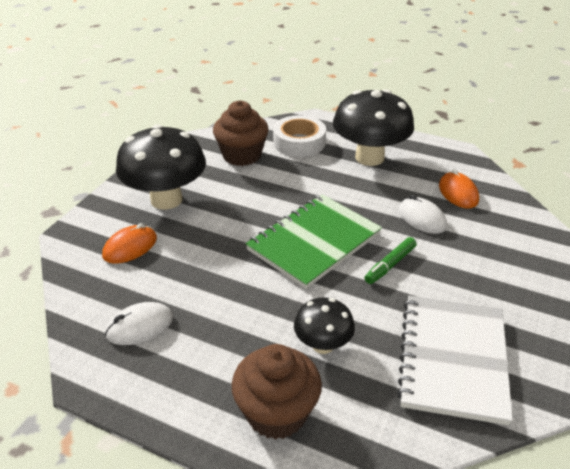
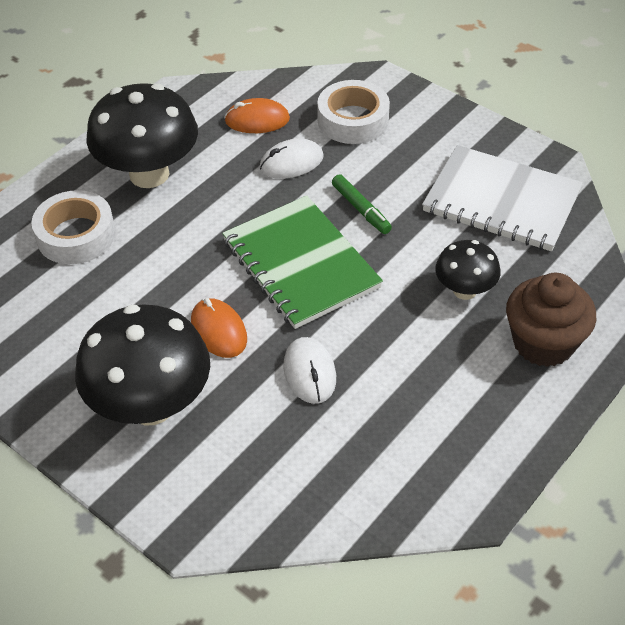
camera: 75 degrees left, 10 degrees up
orange mouse [102,223,157,264] -> orange mouse moved to [191,298,247,358]
white mouse [105,302,173,345] -> white mouse moved to [283,337,336,404]
brown cupcake [213,100,269,166] -> none
none -> white tape [317,80,390,144]

